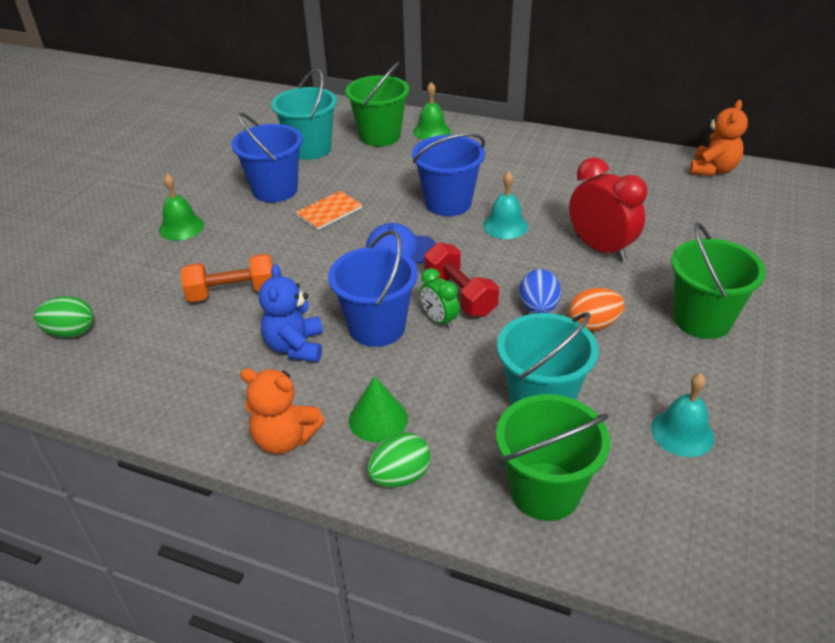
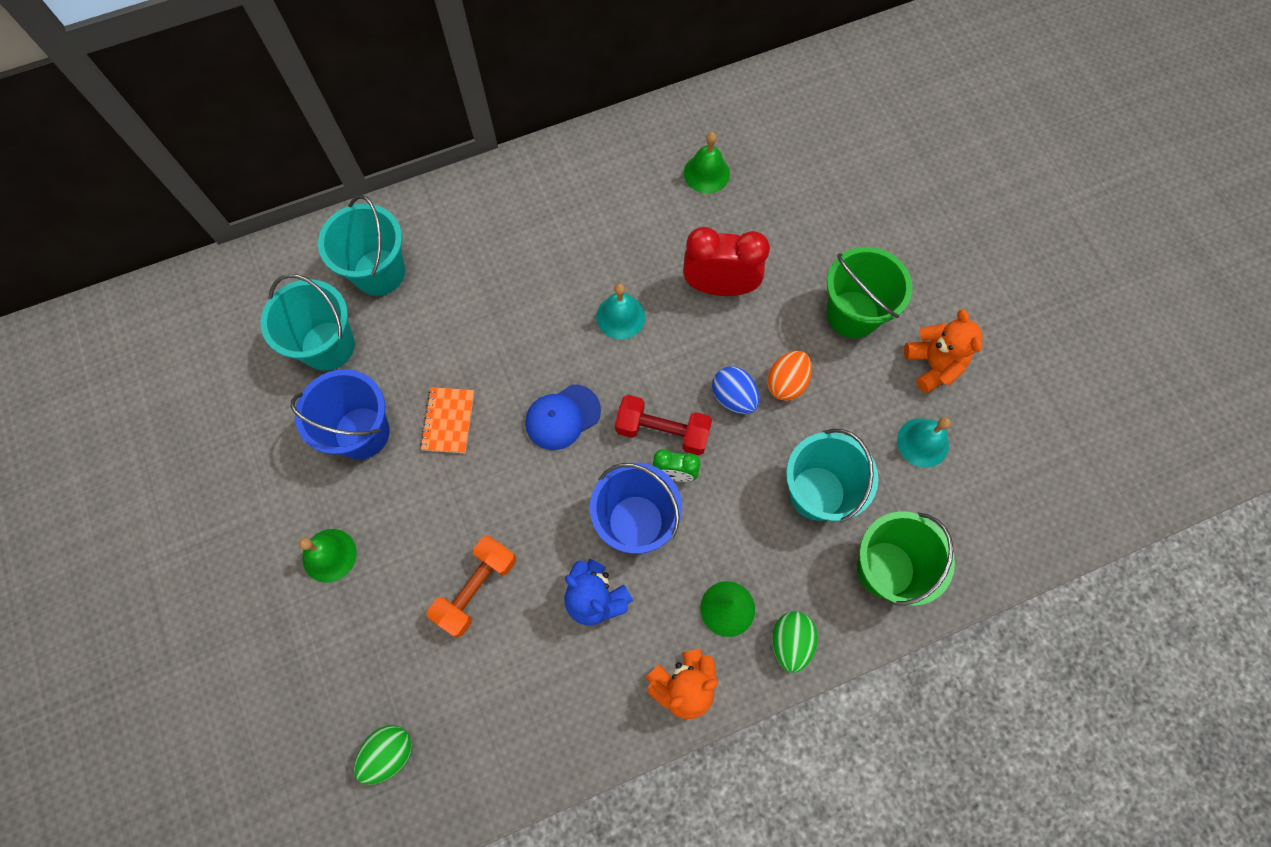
camera: 45 degrees left, 30 degrees up
green bucket [345,62,409,147] -> turquoise bucket [318,195,405,296]
blue bucket [412,133,485,216] -> none
green bell [413,82,451,140] -> green bell moved to [684,132,730,193]
orange teddy bear [690,100,748,176] -> orange teddy bear moved to [904,309,982,393]

